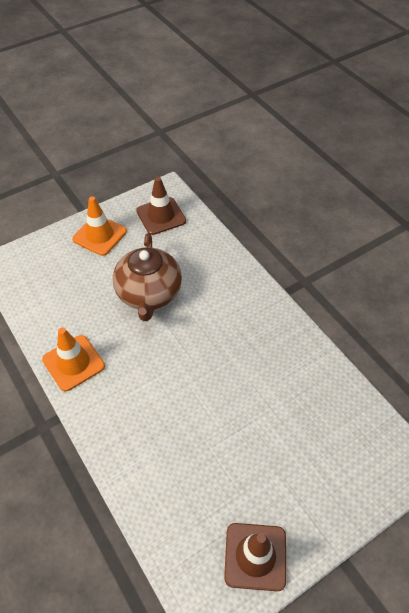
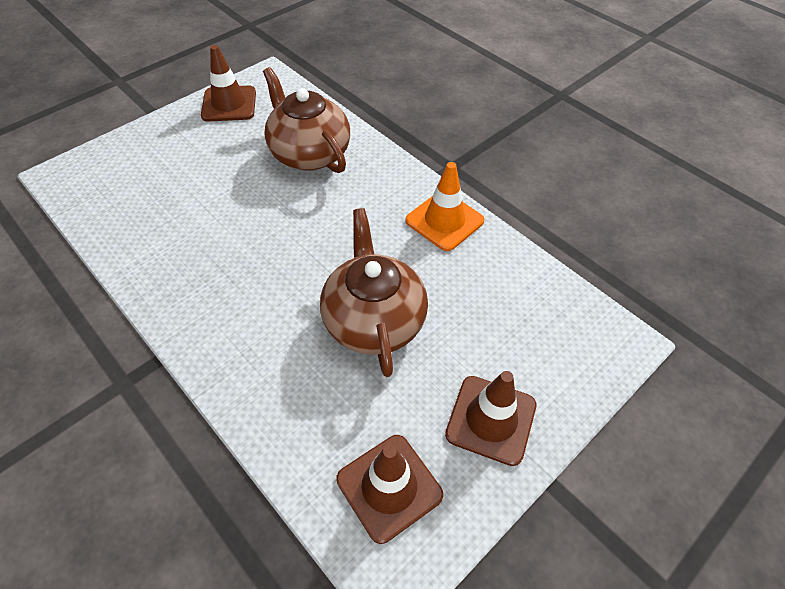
camera: 170 degrees right, 0 degrees up
orange traffic cone [72,196,127,256] -> brown traffic cone [445,371,536,466]
none -> brown teapot [263,67,350,173]

